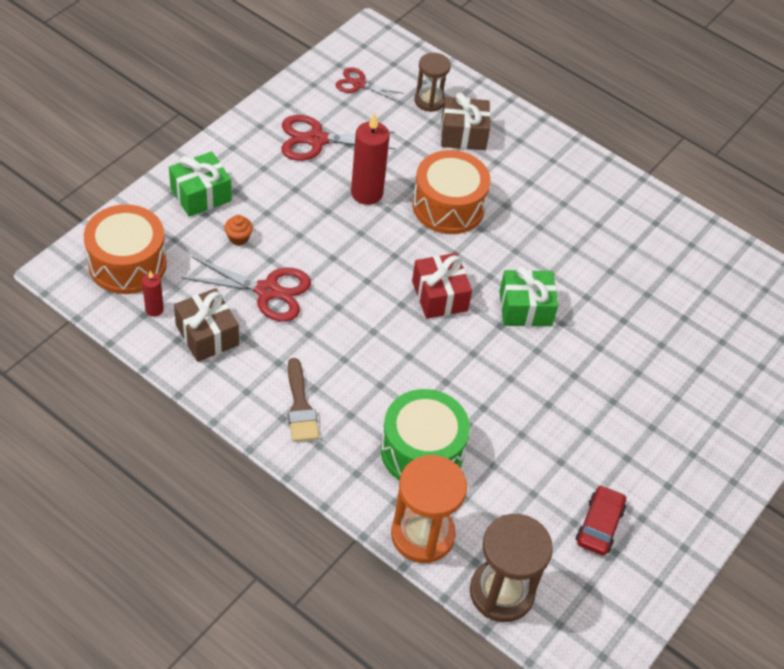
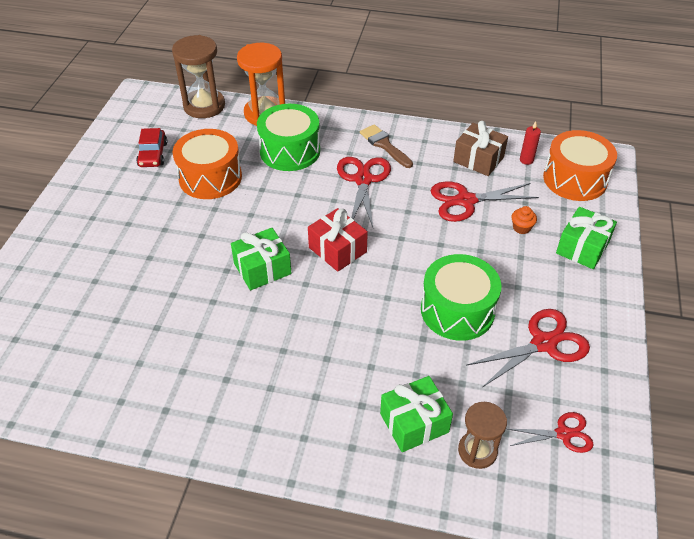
camera: 160 degrees right, 5 degrees down
red candle [351,113,390,205] -> green drum [421,254,502,341]
orange drum [413,150,491,234] -> orange drum moved to [173,129,242,199]
brown gift [441,93,491,150] -> green gift [380,376,453,452]
none -> red scissors [337,157,391,227]

